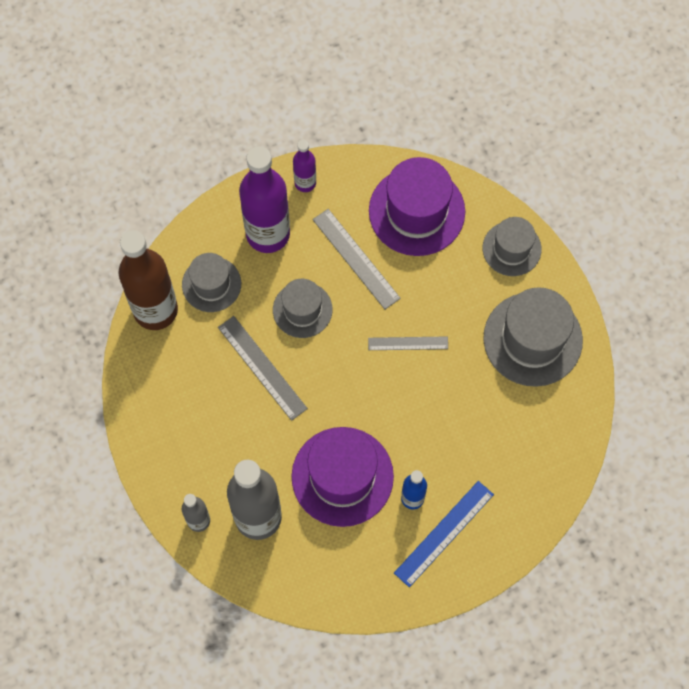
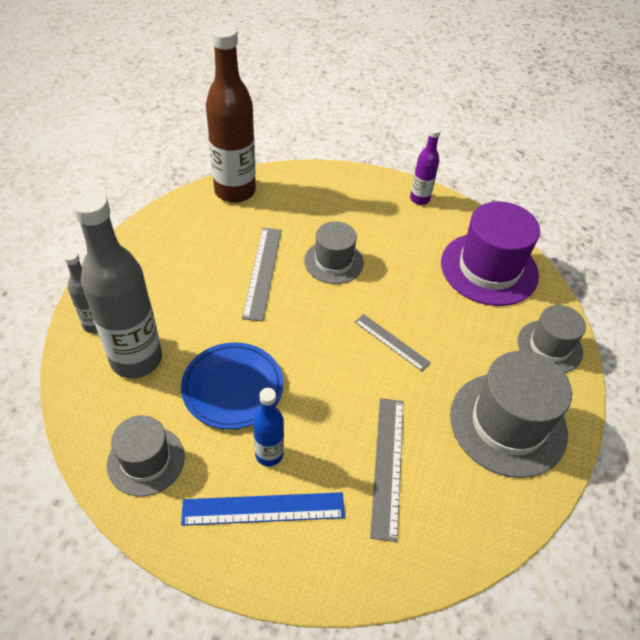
camera: 40 degrees right, 20 degrees down
grey hat [182,253,241,312] -> grey hat moved to [107,415,185,496]
purple bottle [239,146,290,253] -> none
purple hat [291,427,394,527] -> blue plate [181,342,283,429]
grey ruler [313,209,401,309] -> grey ruler moved to [370,398,403,542]

